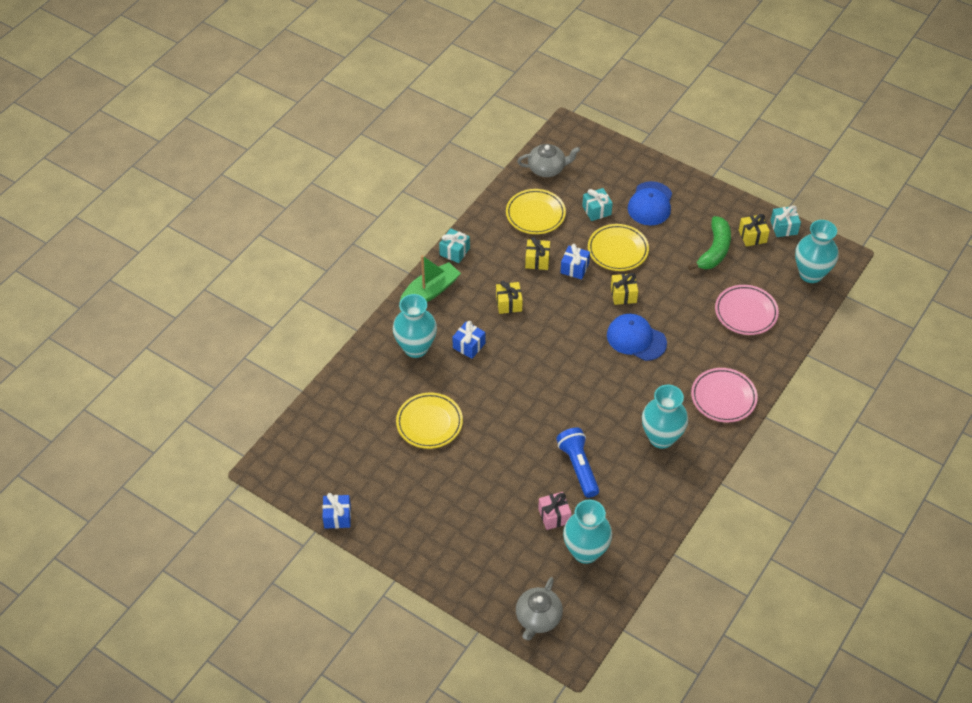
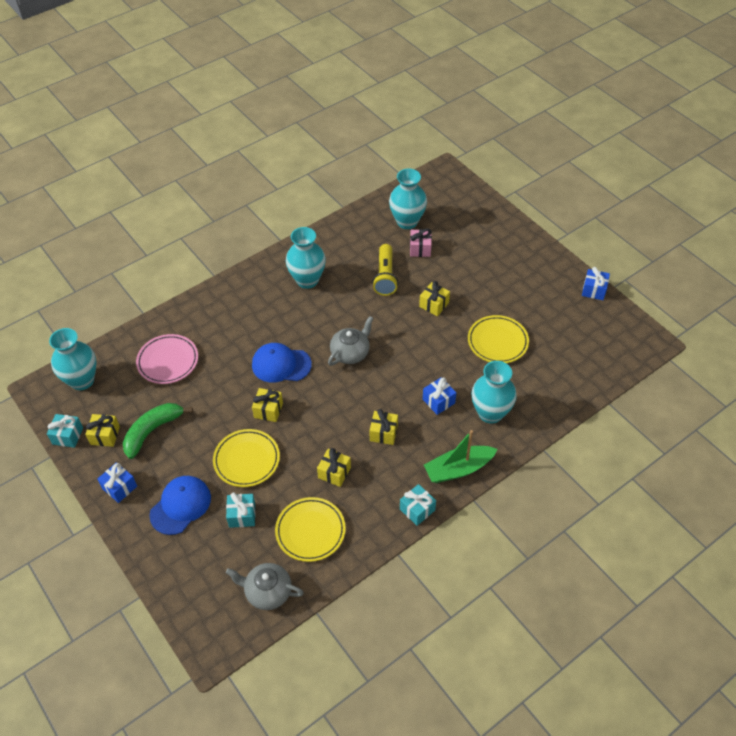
camera: 160 degrees left, 0 degrees up
grey teapot [516,577,563,640] -> grey teapot moved to [328,316,374,366]
blue flashlight [556,428,599,498] -> yellow flashlight [372,244,398,296]
blue gift [560,244,590,280] -> blue gift moved to [97,462,137,503]
blue cap [607,314,667,361] -> blue cap turned 135 degrees clockwise [252,343,312,383]
pink plate [691,368,758,423] -> none
none -> yellow gift [419,281,450,316]

